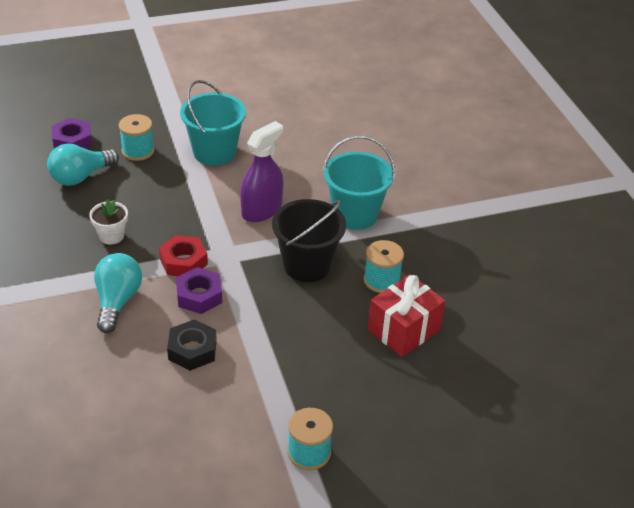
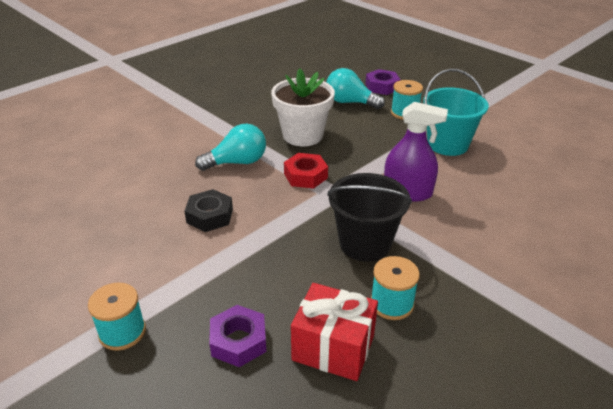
camera: 65 degrees right, 5 degrees down
white flower pot [89,199,128,244] -> white flower pot [271,68,335,146], size x1.92
purple nut [176,267,222,314] -> purple nut moved to [209,305,266,367]
turquoise bucket [323,136,395,230] -> none

